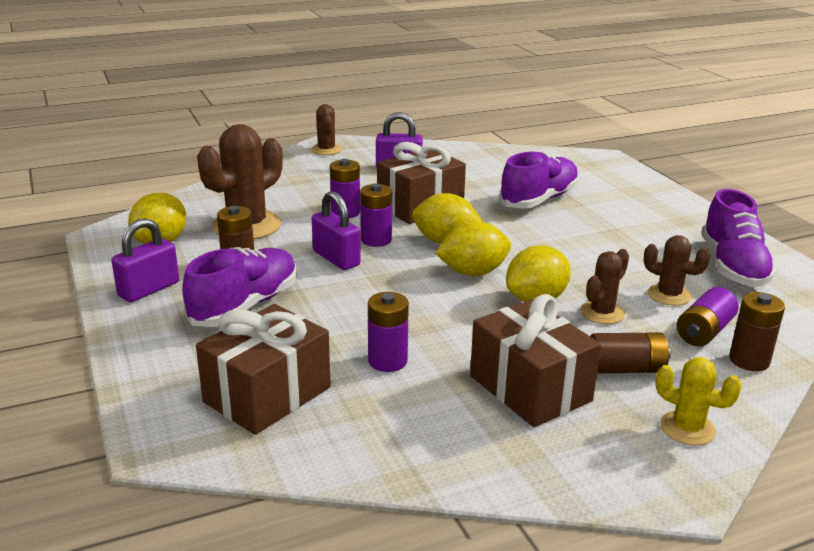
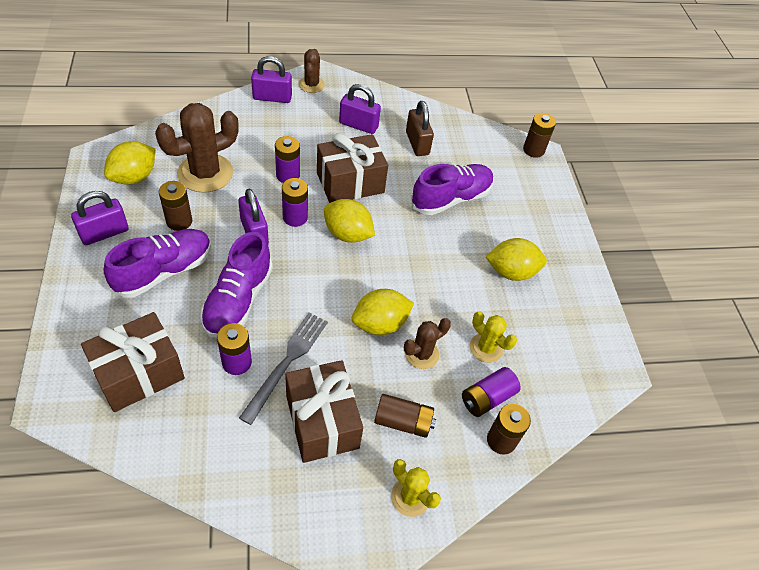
camera: 10 degrees right, 25 degrees up
yellow lemon [436,221,511,276] -> yellow lemon moved to [486,238,547,281]
brown cactus [644,235,711,306] -> yellow cactus [470,312,517,363]
purple shoe [701,189,777,287] -> purple shoe moved to [200,232,273,337]
none -> grey fork [239,313,328,425]
none -> purple padlock [251,56,292,103]
none -> brown padlock [406,101,434,156]
none -> brown battery [523,113,556,158]

